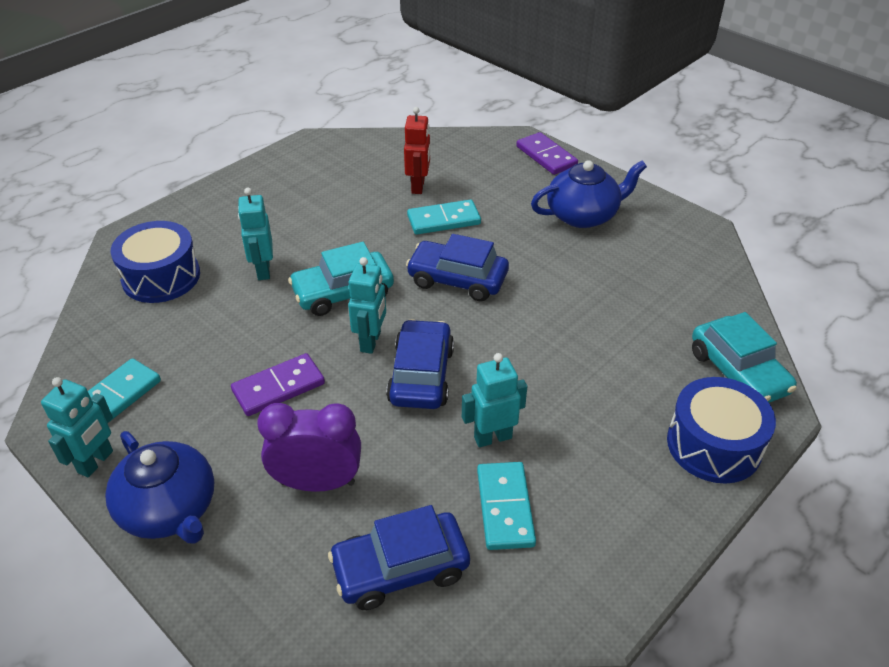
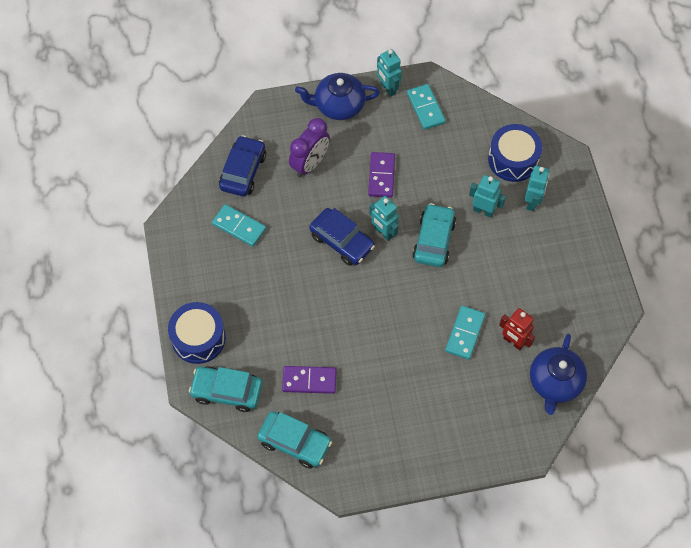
camera: 125 degrees right, 20 degrees up
blue car [406,234,509,302] -> none
turquoise robot [462,353,527,447] -> turquoise robot moved to [524,166,549,211]
purple domino [516,132,578,175] -> purple domino moved to [282,366,336,394]
blue teapot [531,160,647,228] -> blue teapot moved to [530,334,587,415]
none -> turquoise car [257,411,332,468]

